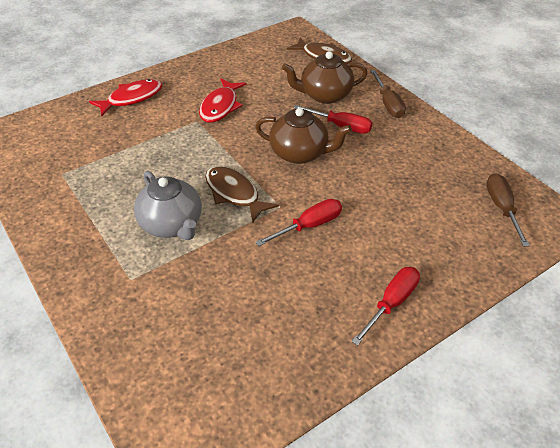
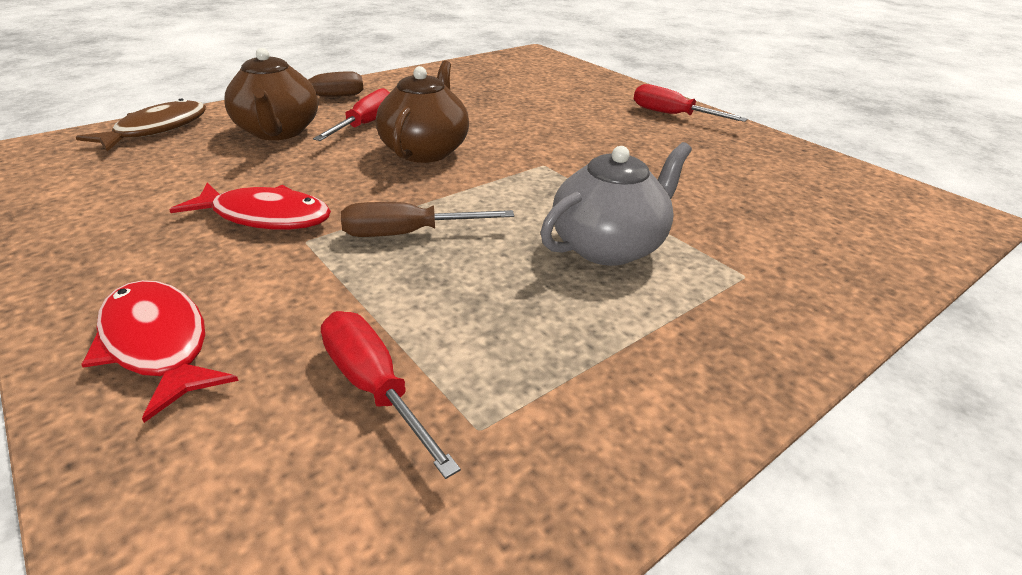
camera: 95 degrees left, 10 degrees down
brown fish [205,166,279,223] -> none
red screwdriver [255,199,342,246] -> red screwdriver moved to [321,311,461,479]
brown screwdriver [486,173,530,247] -> brown screwdriver moved to [341,202,514,237]

